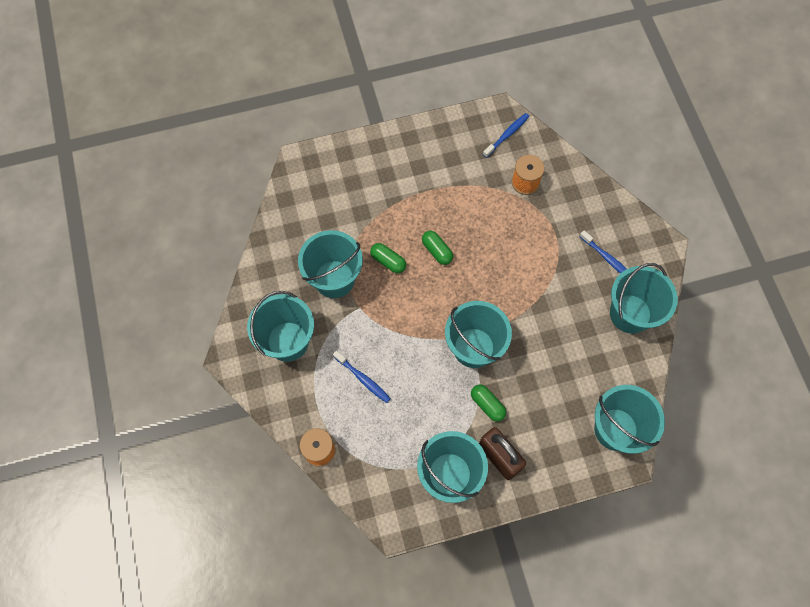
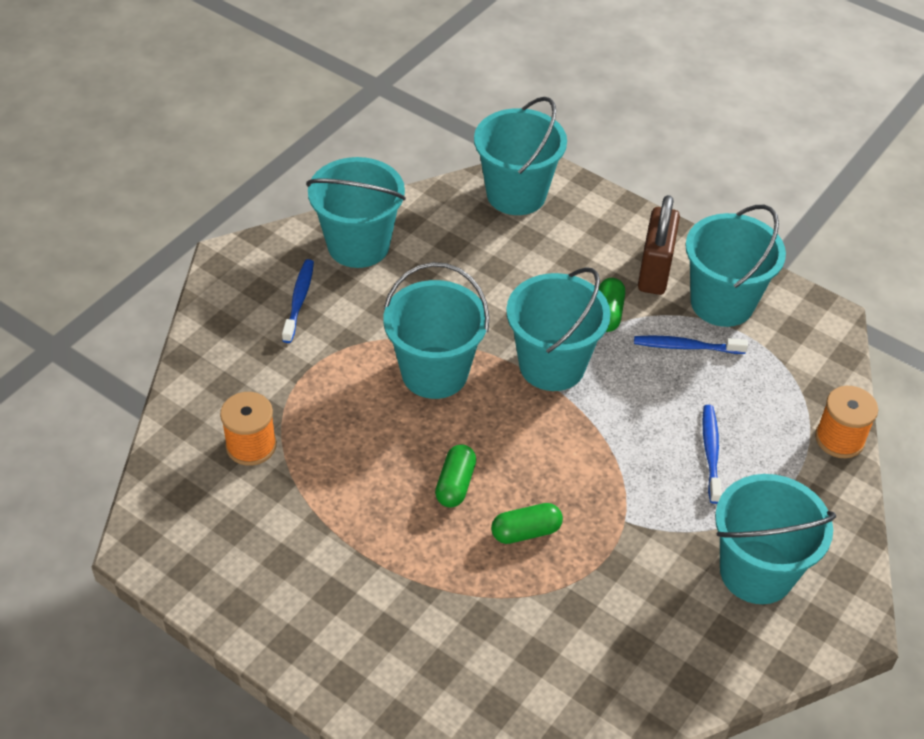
camera: 130 degrees left, 20 degrees down
turquoise bucket [298,230,363,298] -> turquoise bucket moved to [383,262,490,399]
green capsule [370,243,406,273] -> green capsule turned 75 degrees clockwise [491,503,563,544]
blue toothbrush [483,113,529,158] -> blue toothbrush moved to [634,335,748,354]

